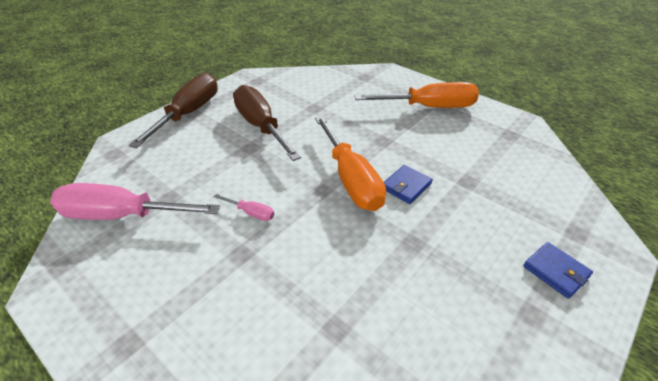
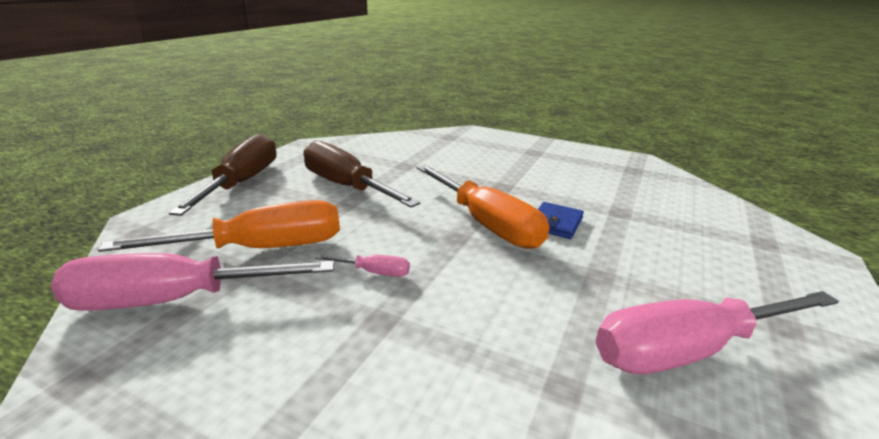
camera: 15 degrees left, 15 degrees down
orange screwdriver [355,82,479,108] -> orange screwdriver moved to [98,200,340,252]
blue wallet [523,242,593,299] -> none
none -> pink screwdriver [596,291,839,374]

